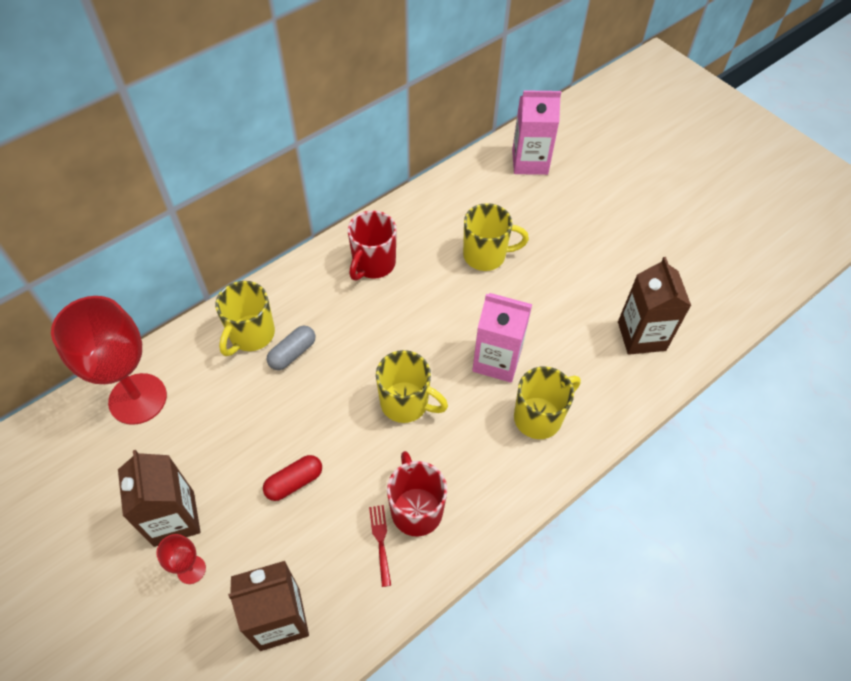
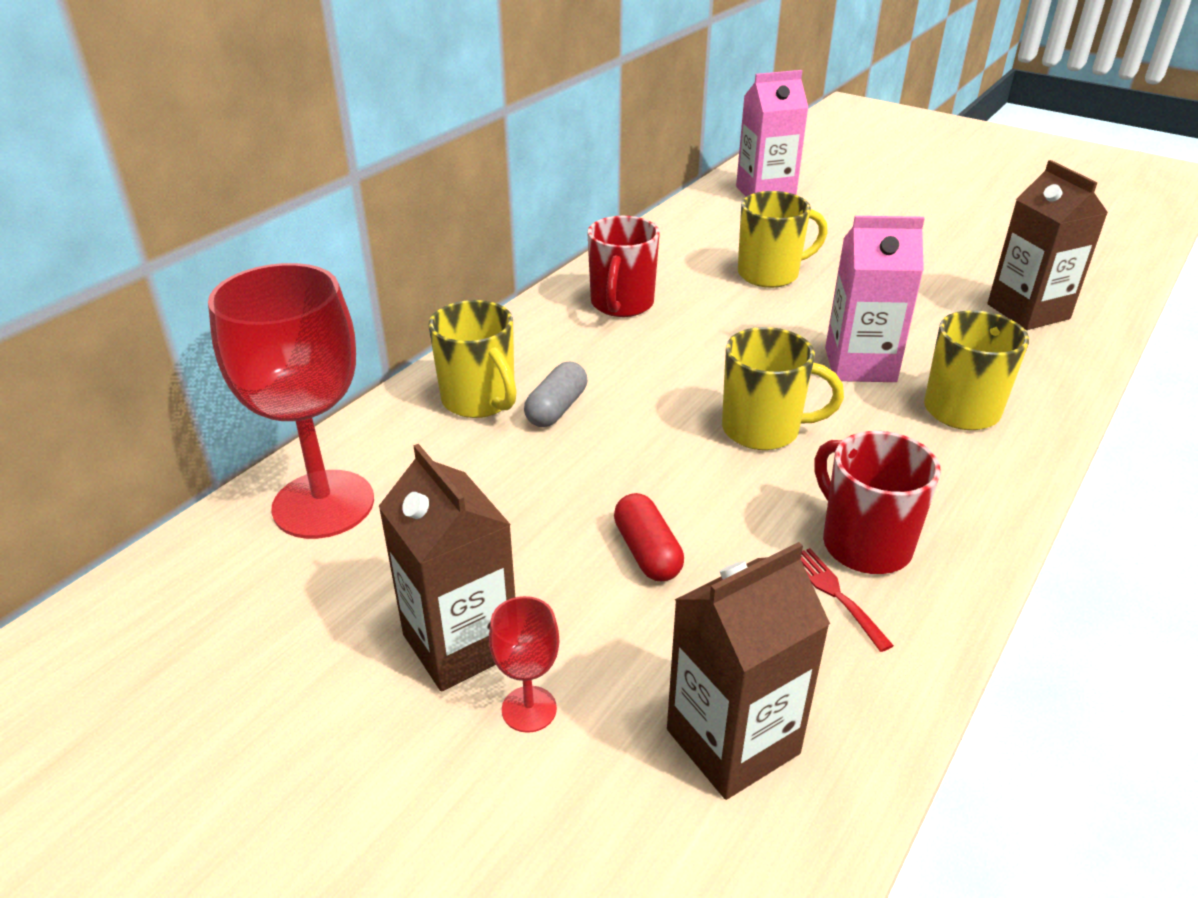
camera: 15 degrees left, 20 degrees down
yellow mug [215,281,275,356] -> yellow mug turned 45 degrees counterclockwise [428,300,517,418]
red capsule [263,455,322,501] -> red capsule turned 60 degrees counterclockwise [614,493,684,582]

